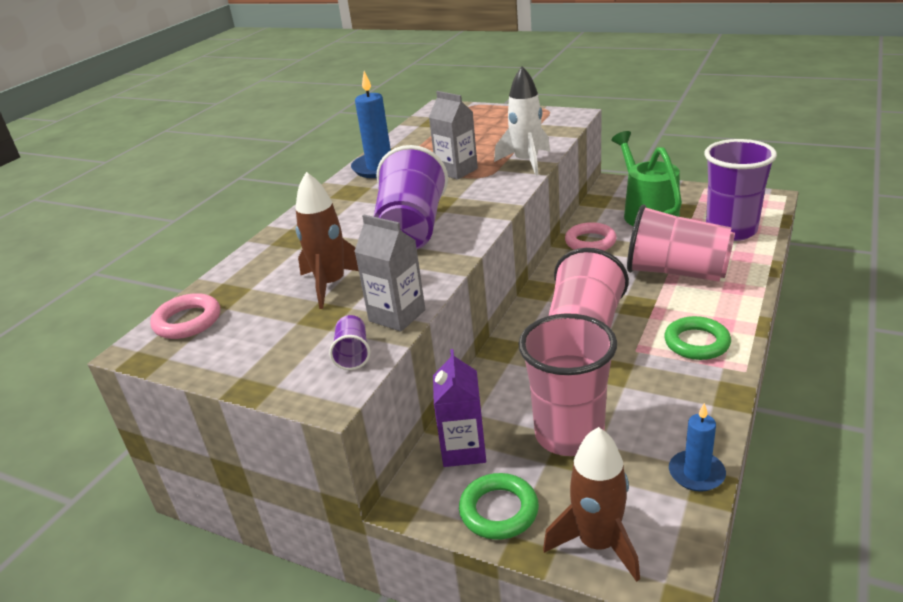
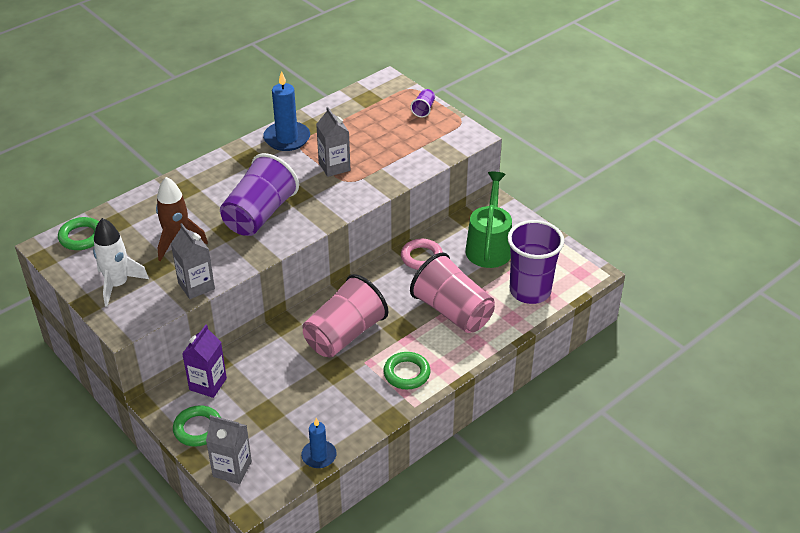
camera: 20 degrees right, 10 degrees up
pink ring [150,293,220,339] -> green ring [58,217,99,250]
purple cup [329,315,370,370] -> purple cup moved to [411,89,435,118]
white rocket [494,66,550,176] -> white rocket moved to [93,218,149,307]
pink cup [518,313,617,456] -> none
brown rocket [543,427,640,582] -> grey carton [206,415,252,484]

